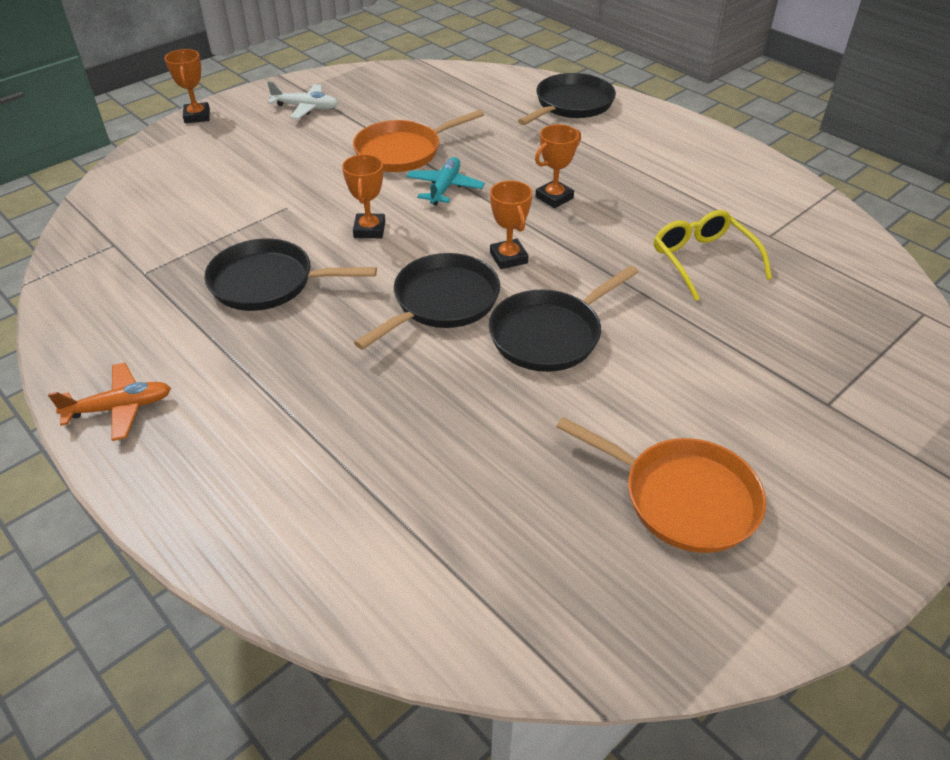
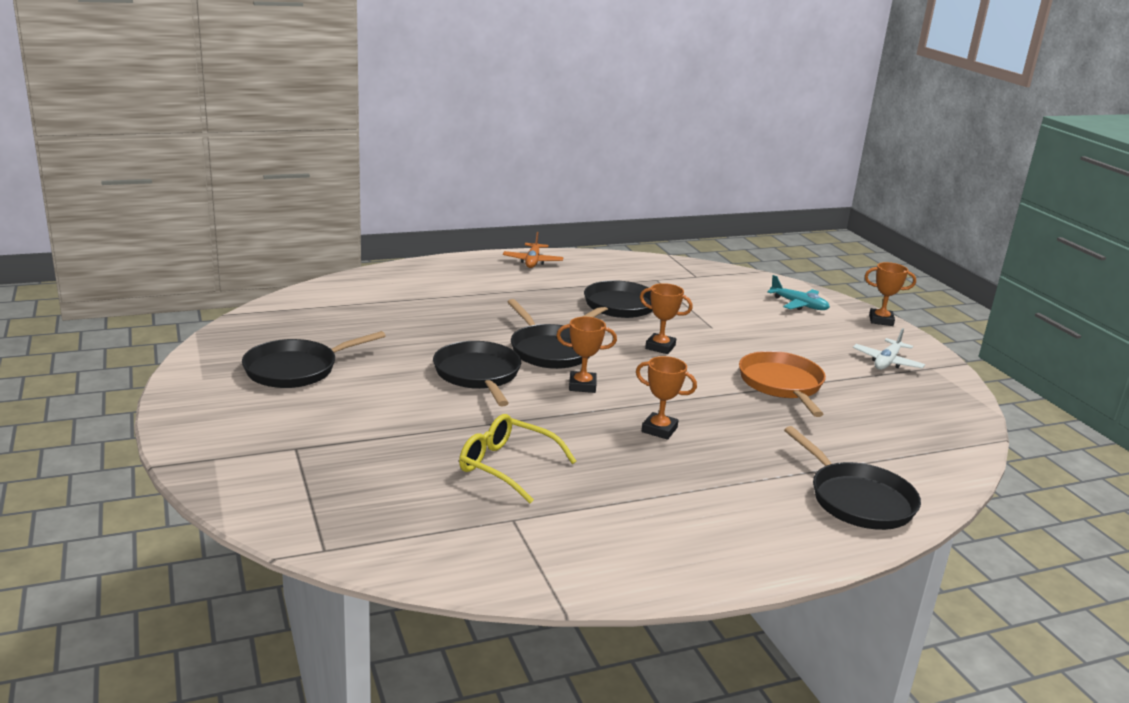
camera: 110 degrees right, 20 degrees down
turquoise plane [406,157,485,206] -> turquoise plane moved to [767,275,830,310]
orange trophy [535,124,581,208] -> orange trophy turned 45 degrees counterclockwise [636,356,697,440]
orange pan [556,417,766,553] -> black pan [242,331,386,388]
yellow glasses [654,210,772,301] -> yellow glasses turned 150 degrees counterclockwise [459,414,576,503]

